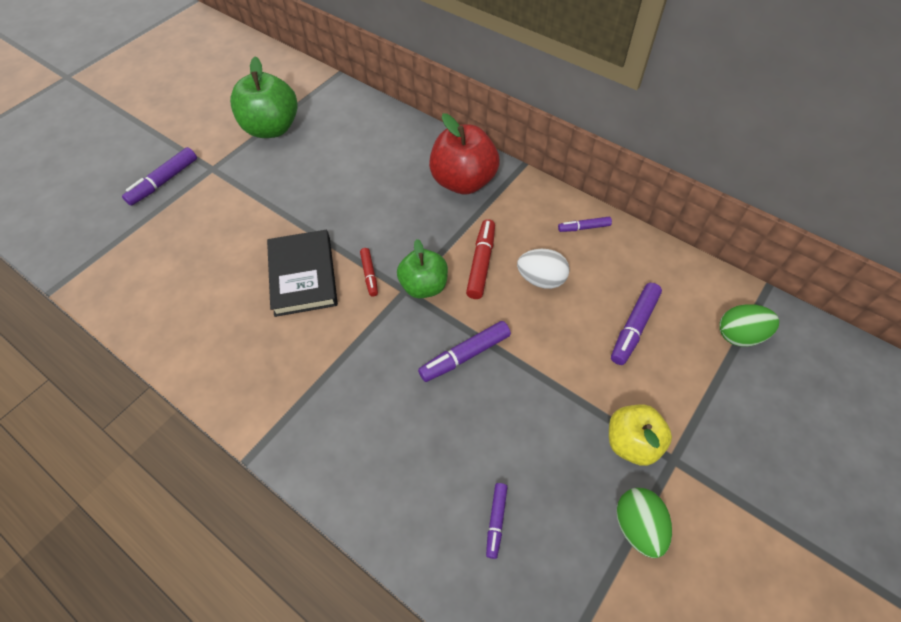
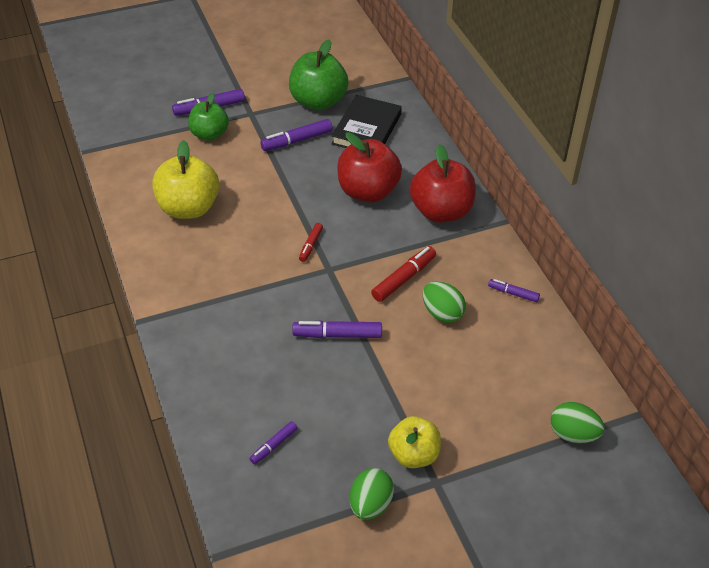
camera: 30 degrees right, 10 degrees down
black book [267,230,338,317] -> black book moved to [331,95,402,148]
green apple [397,239,448,299] -> green apple moved to [188,93,229,141]
white egg [517,249,570,289] -> green egg [423,281,466,323]
purple marker [611,283,662,365] -> purple marker moved to [260,119,333,151]
none -> yellow apple [152,140,219,219]
none -> red apple [337,132,402,202]

